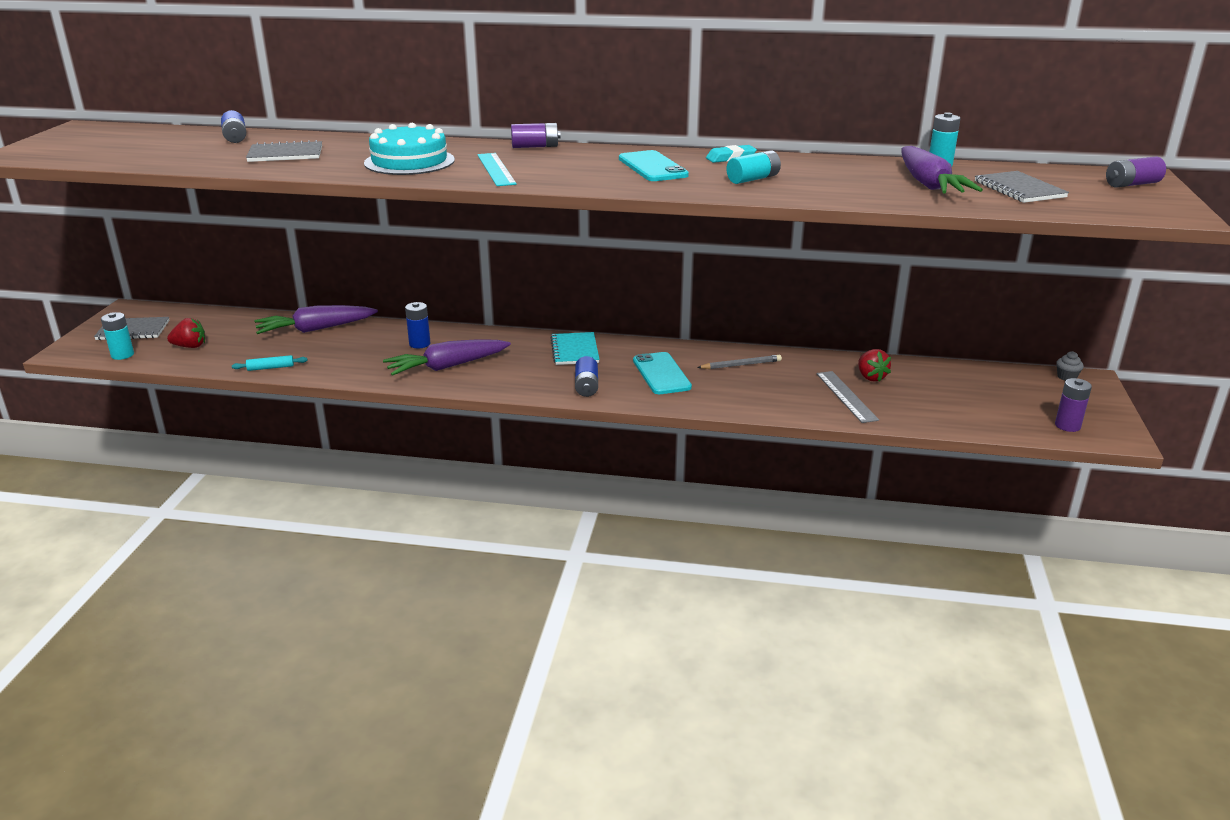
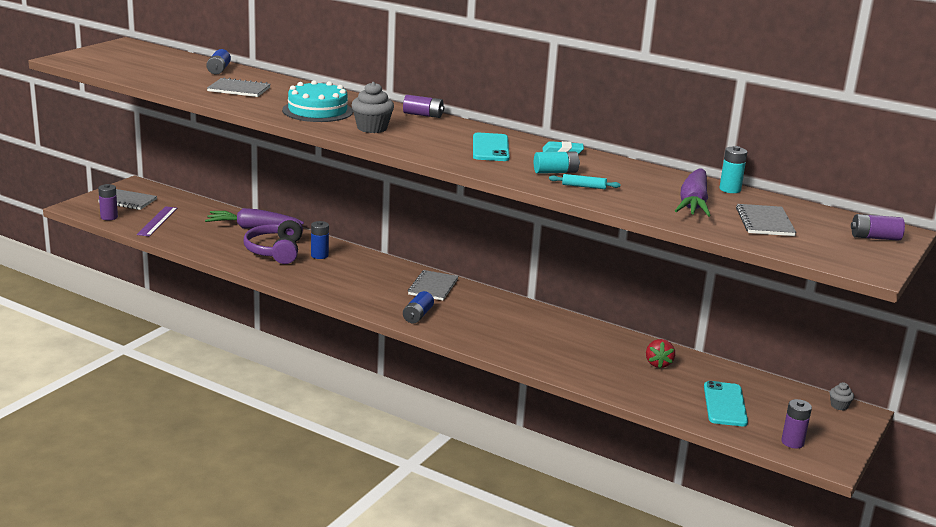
camera: 20 degrees right, 5 degrees down
turquoise battery [101,312,134,360] -> purple battery [98,184,118,220]
red strawberry [167,318,205,348] -> purple ruler [137,206,177,237]
turquoise rolling pin [232,355,308,371] -> turquoise rolling pin moved to [549,174,620,189]
purple carrot [383,339,511,376] -> none
turquoise ruler [477,153,517,186] -> grey cupcake [351,82,394,133]
turquoise notebook [550,332,600,365] -> grey notebook [408,270,458,300]
turquoise phone [633,352,692,394] -> turquoise phone moved to [704,381,748,426]
grey pencil [697,355,782,369] -> none
grey ruler [816,371,879,423] -> none
none -> purple headphones [244,218,303,264]

